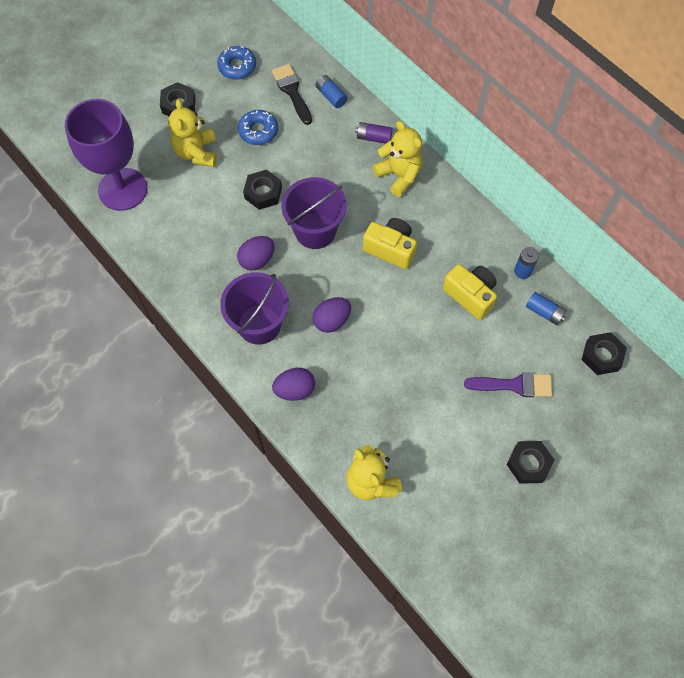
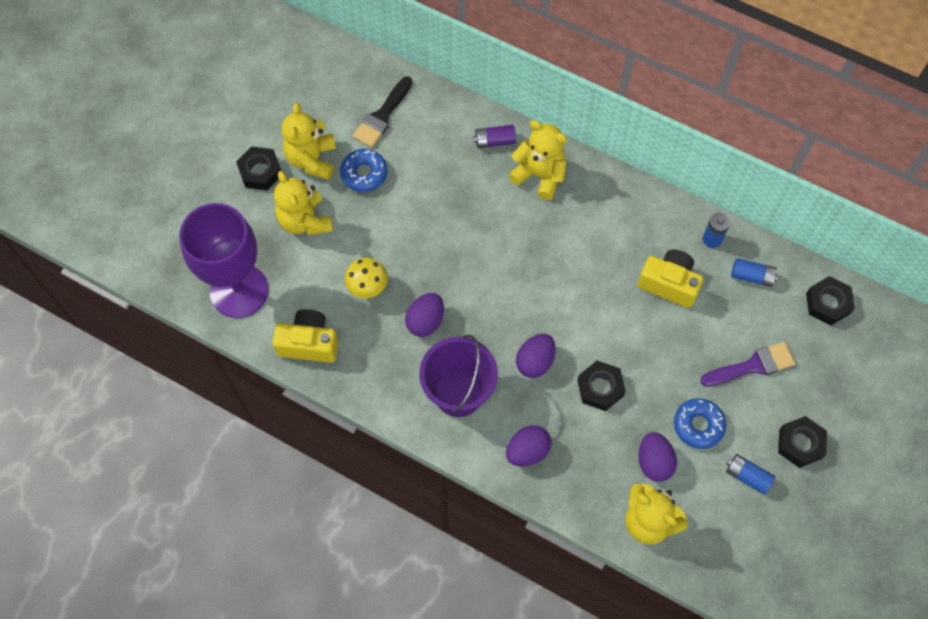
camera: 20 degrees left, 0 degrees up
blue donut [217,46,256,80] -> blue donut moved to [674,398,726,449]
black nut [243,169,282,210] -> black nut moved to [577,361,626,411]
black brush [272,64,312,125] -> black brush turned 105 degrees counterclockwise [353,76,412,147]
purple bucket [281,177,346,249] -> none
blue battery [316,75,347,108] -> blue battery moved to [726,454,775,495]
yellow camera [363,218,417,269] -> yellow camera moved to [272,309,338,363]
none -> yellow teddy bear [282,103,336,180]
none -> yellow mushroom [345,258,388,298]
none -> purple egg [638,432,677,482]

